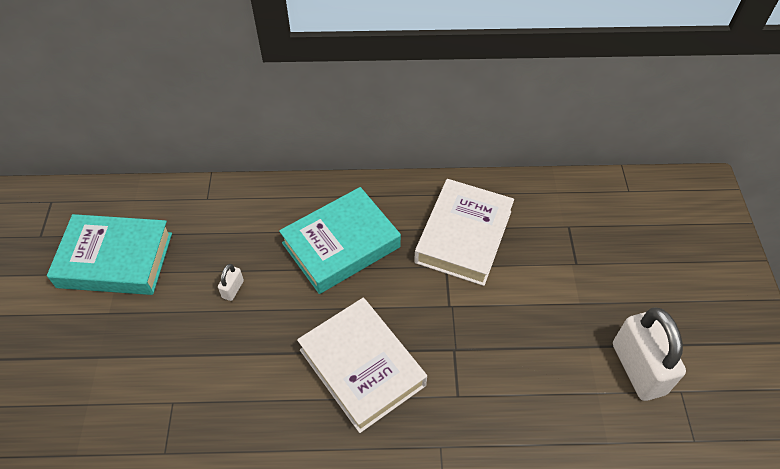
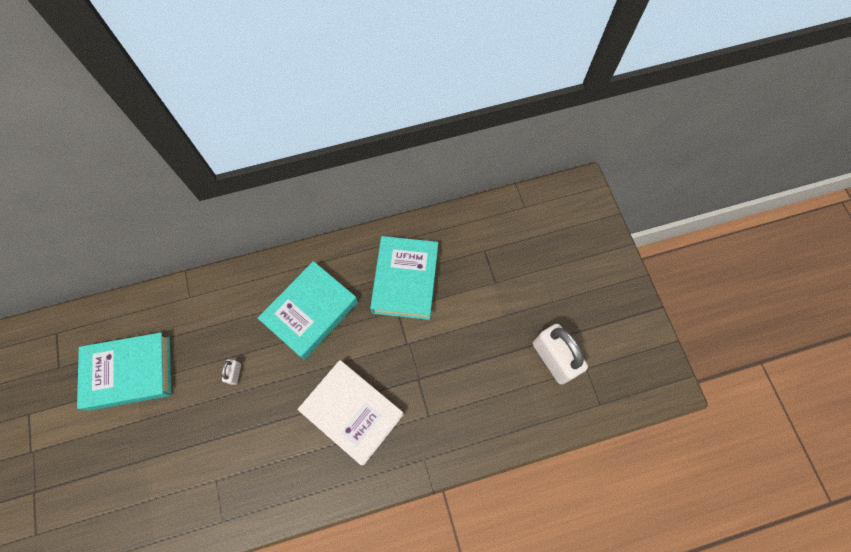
camera: 15 degrees left, 15 degrees up
white book [414,179,514,286] -> turquoise book [370,236,438,320]

